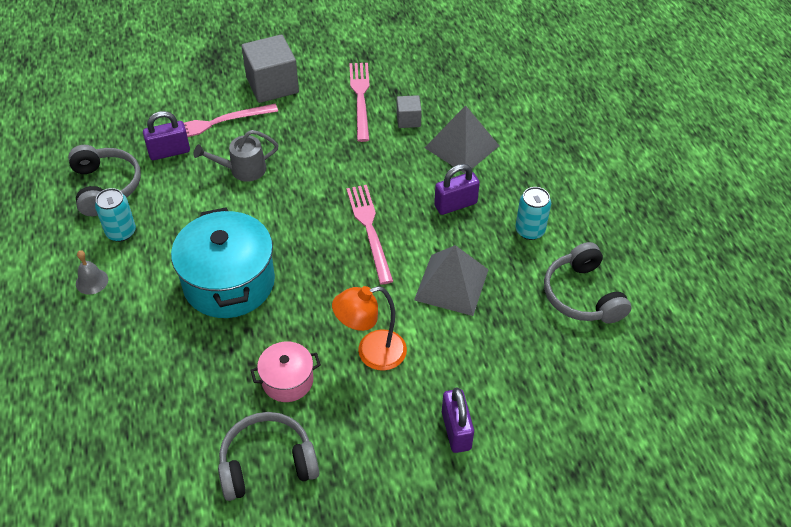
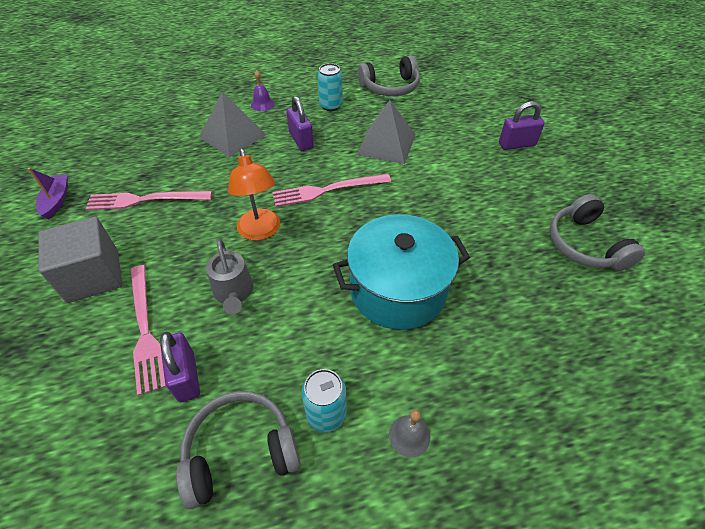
camera: 90 degrees left, 0 degrees up
pink pot [250,342,321,402] -> none
orange lamp [332,286,407,371] -> orange lamp moved to [228,149,280,241]
grey cube [397,95,422,128] -> none
none -> purple boat [28,168,68,219]
none -> purple bell [251,71,274,111]

